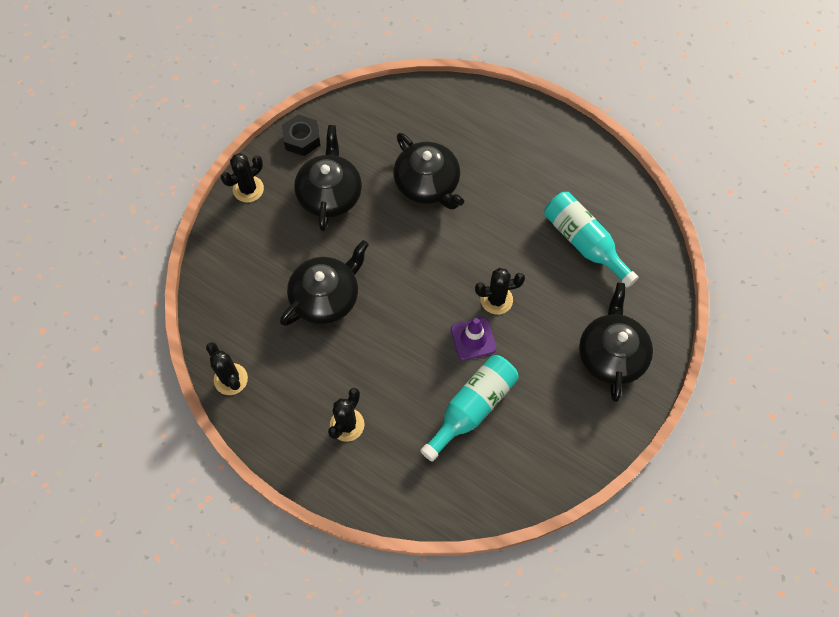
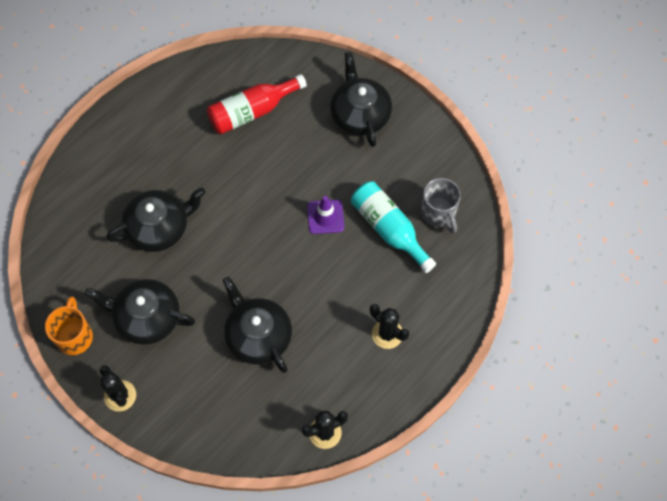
camera: 80 degrees left, 0 degrees up
black nut [282,114,321,156] -> orange mug [45,296,93,355]
black cactus [475,268,525,314] -> none
turquoise bottle [544,192,639,288] -> red bottle [207,74,307,134]
black teapot [579,283,653,402] -> black teapot turned 60 degrees clockwise [330,52,392,147]
none -> grey mug [421,178,461,234]

